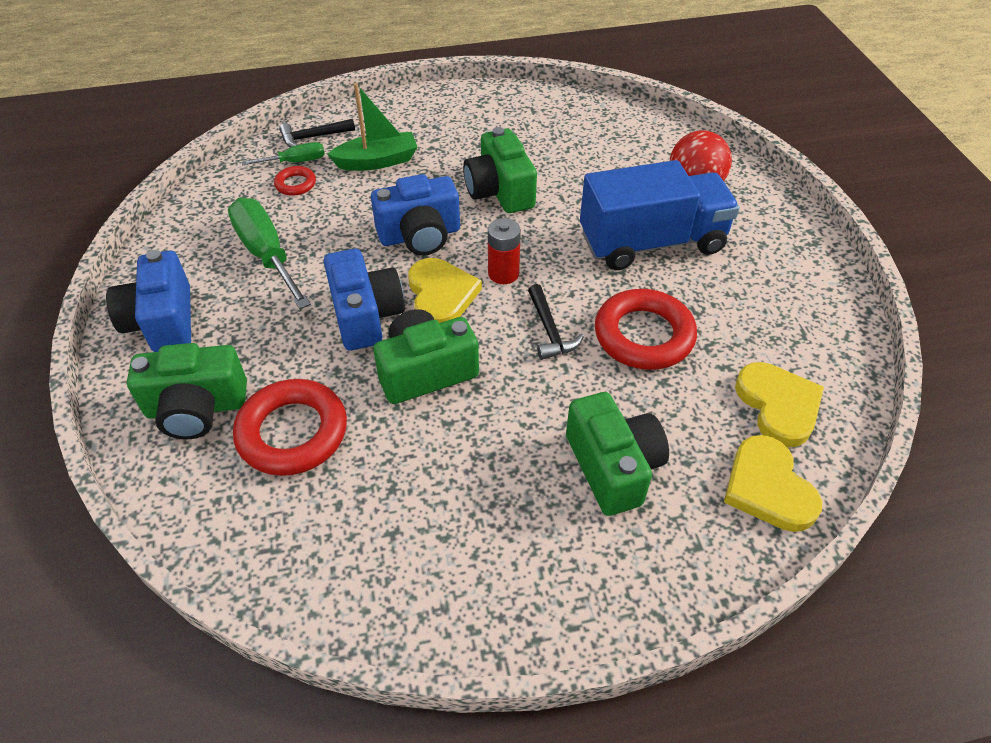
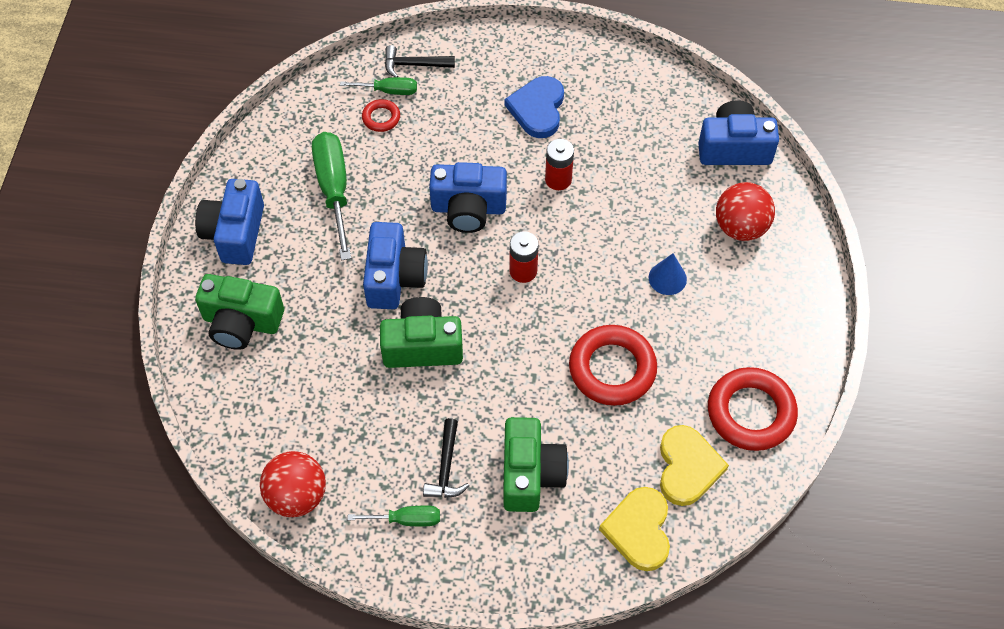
camera: 20 degrees right, 10 degrees up
red ring [233,379,347,476] -> red ring moved to [708,367,798,451]
green boat [327,83,418,171] -> none
yellow heart [408,258,482,323] -> none
green camera [463,127,537,213] -> red battery [545,139,574,190]
black hammer [528,284,584,360] -> black hammer moved to [423,418,469,498]
blue truck [580,160,740,270] -> blue cone [649,253,687,295]
none -> red ball [260,451,326,517]
none -> green screwdriver [347,505,440,526]
none -> blue heart [505,76,564,138]
none -> blue camera [698,100,779,165]

